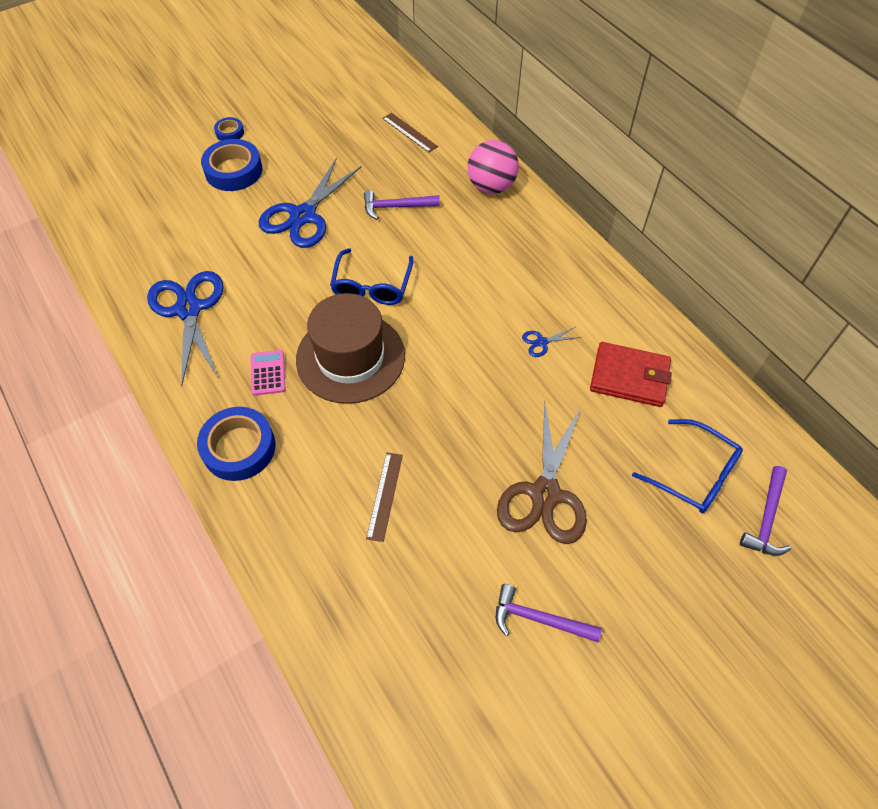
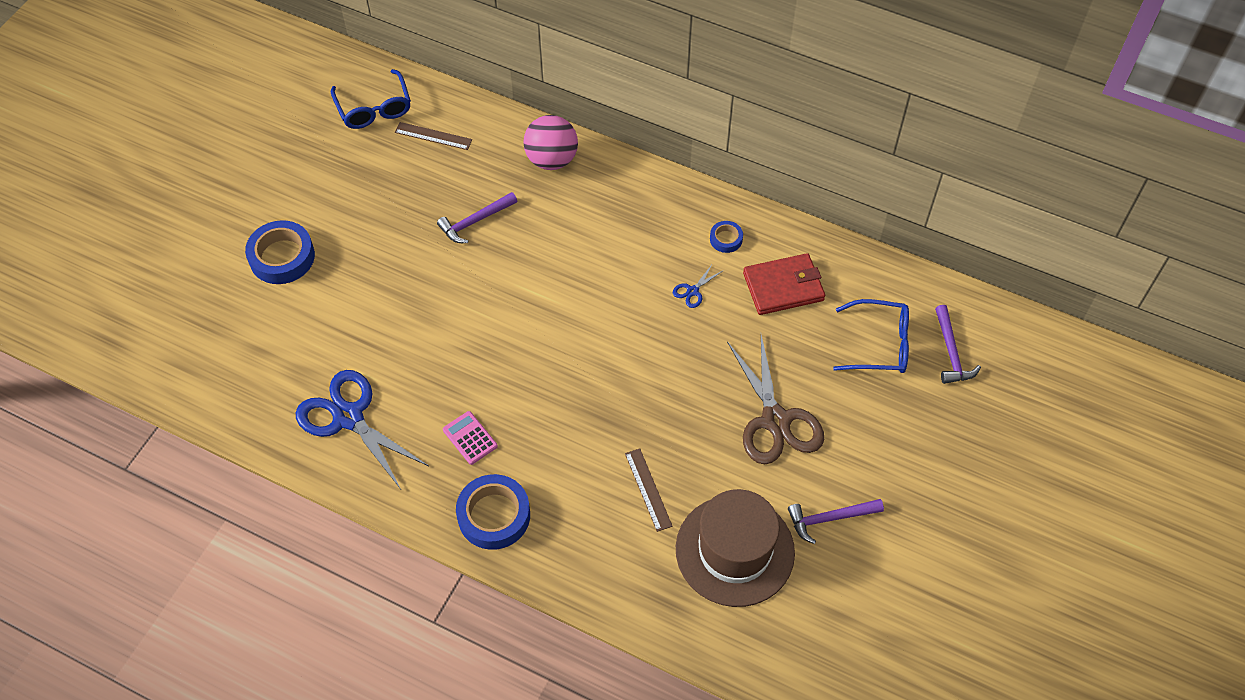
camera: 30 degrees left, 0 degrees up
blue tape [214,117,244,141] -> blue tape moved to [710,221,743,253]
blue scissors [259,157,361,248] -> none
brown hat [296,293,405,404] -> brown hat moved to [676,489,795,607]
blue glasses [330,248,414,305] -> blue glasses moved to [331,69,411,129]

